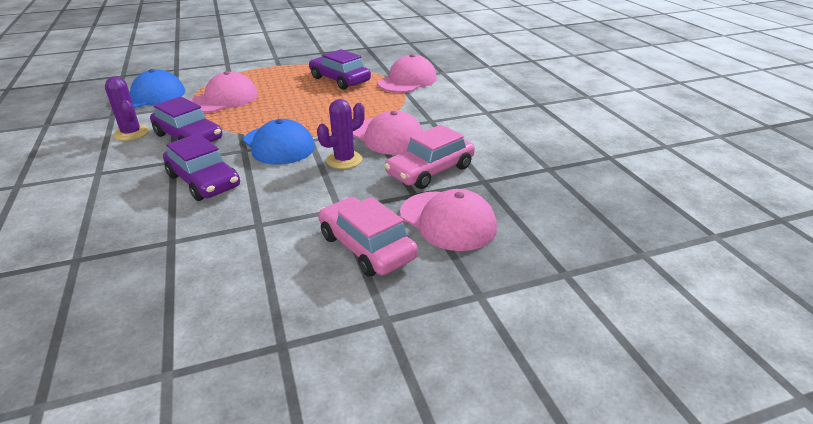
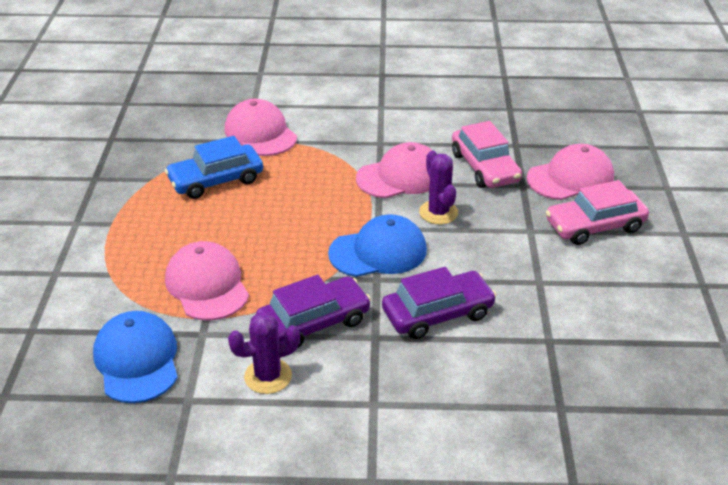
camera: 70 degrees left, 5 degrees up
purple car [309,49,371,89] -> blue car [165,136,263,199]

